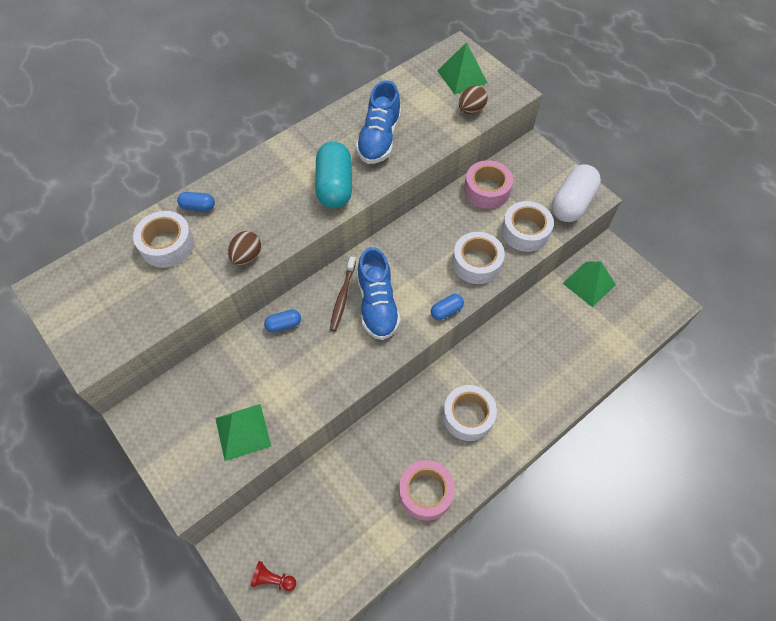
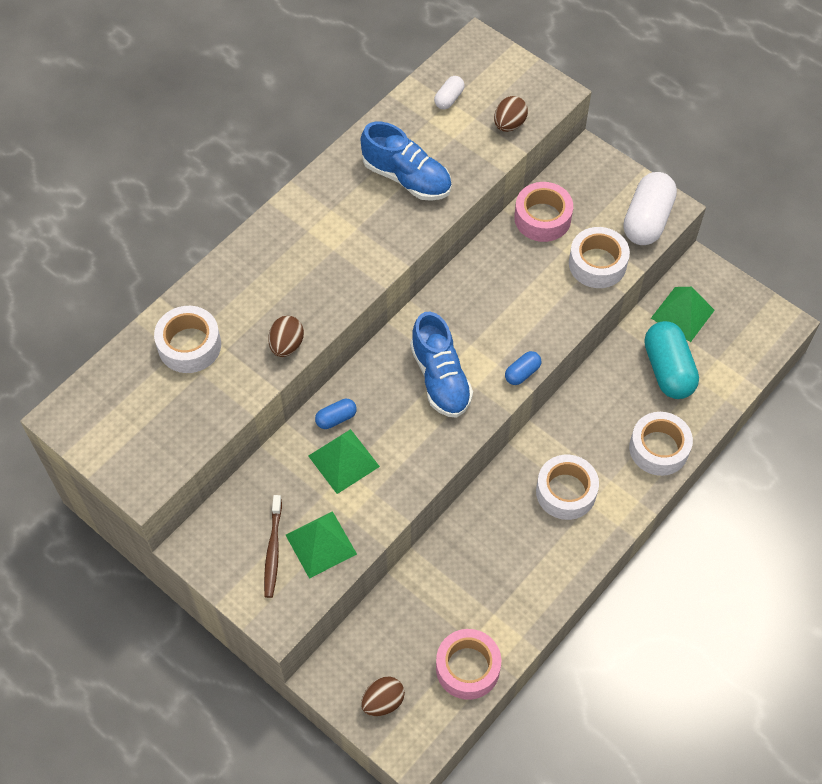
camera: 10 degrees left, 0 degrees up
blue capsule [177,192,215,211] -> none
red pawn [251,561,296,591] -> brown egg [361,676,405,716]
turquoise capsule [315,141,352,209] -> turquoise capsule moved to [645,321,699,399]
brown toothbrush [330,256,356,331] -> brown toothbrush moved to [264,495,282,598]
blue shoe [356,80,401,164] -> blue shoe turned 60 degrees counterclockwise [361,122,452,201]
pink tape [399,460,455,521] -> pink tape moved to [436,629,501,700]
green pyramid [437,42,488,94] -> green pyramid moved to [308,429,380,494]
white tape [452,232,505,284] -> white tape moved to [629,412,693,476]
none -> white capsule [434,76,465,109]

